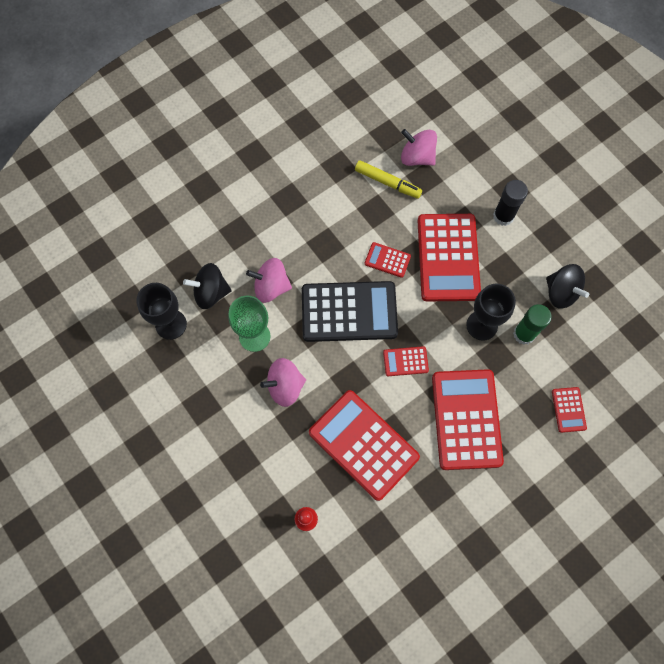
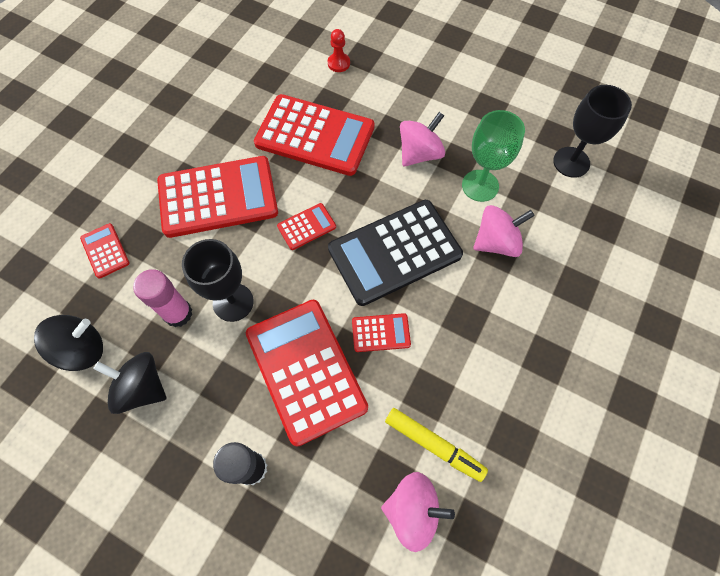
camera: 155 degrees right, 5 degrees down
black spinning top [183,263,232,309] -> black spinning top moved to [34,315,103,371]
yellow marker [355,160,422,199] -> yellow marker turned 150 degrees counterclockwise [385,408,488,482]
red calculator [432,369,504,470] -> red calculator turned 75 degrees counterclockwise [157,156,278,238]
green glue stick [513,304,552,345] -> pink glue stick [133,269,192,327]

